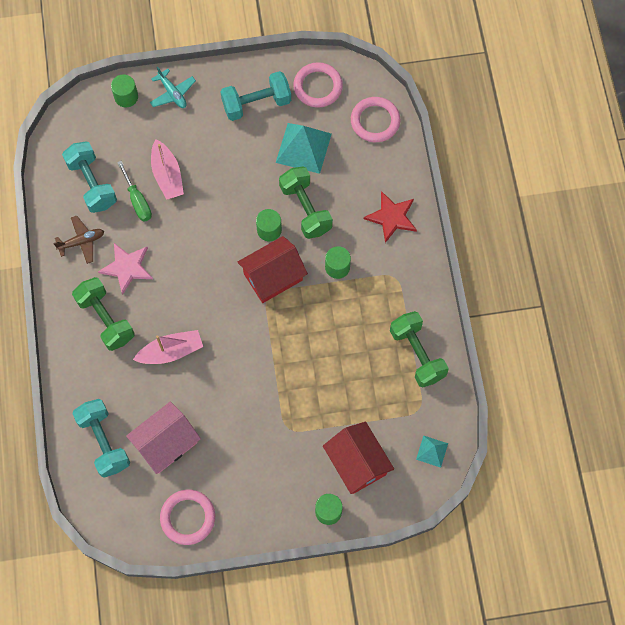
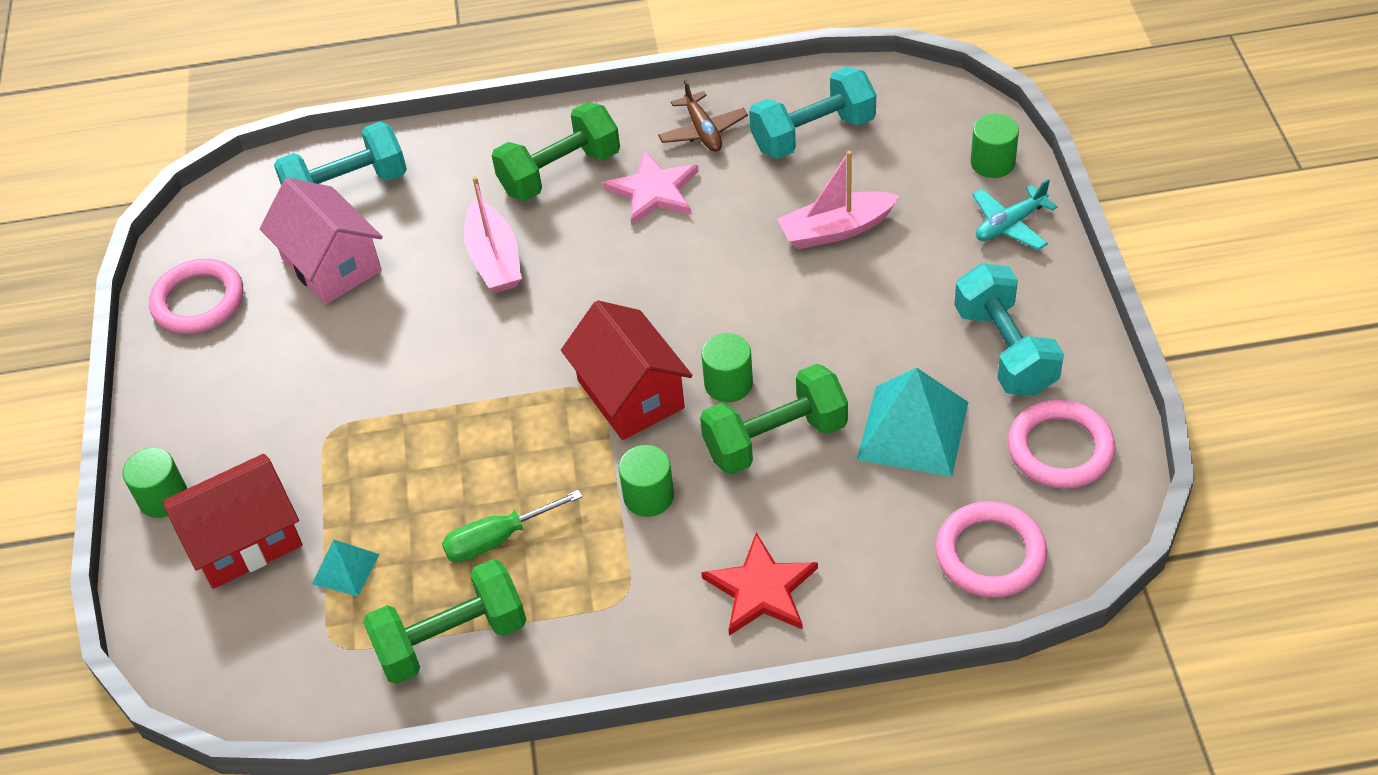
camera: 95 degrees right, 20 degrees down
green screwdriver [117,161,152,221] -> green screwdriver moved to [442,490,582,562]
turquoise pyramid [416,435,448,468] -> turquoise pyramid moved to [312,539,380,596]

